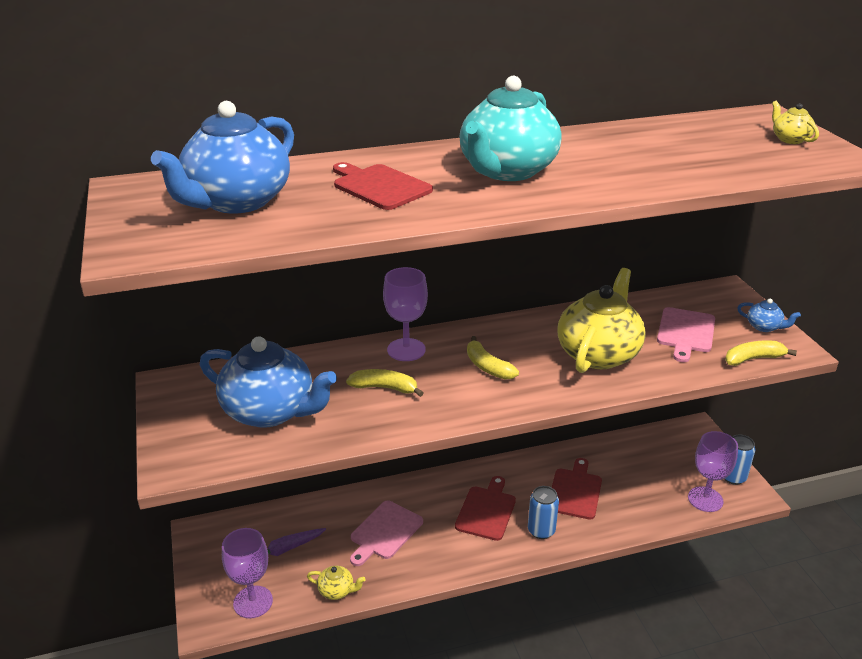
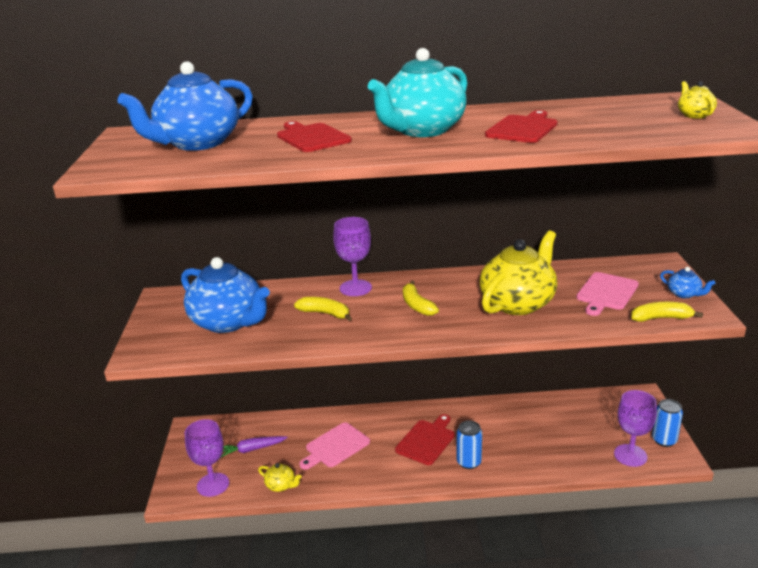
camera: 15 degrees right, 5 degrees down
red cutting board [552,458,602,520] -> red cutting board moved to [485,110,558,143]

